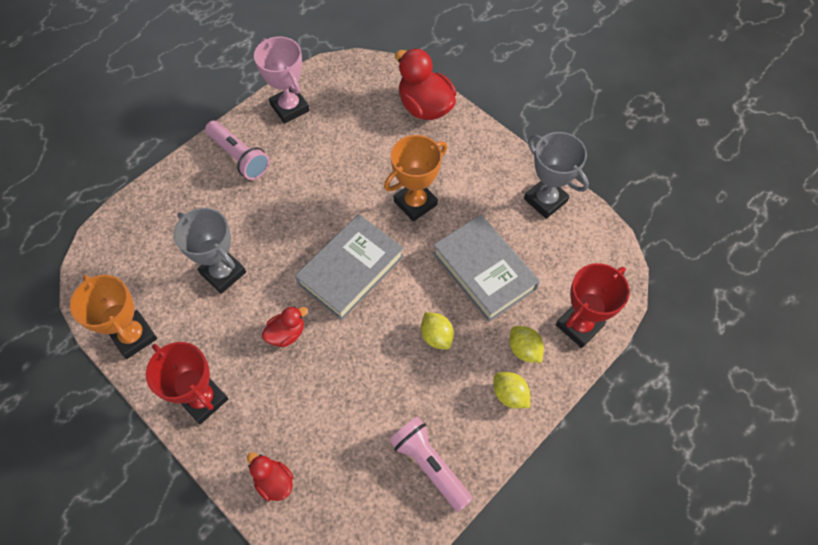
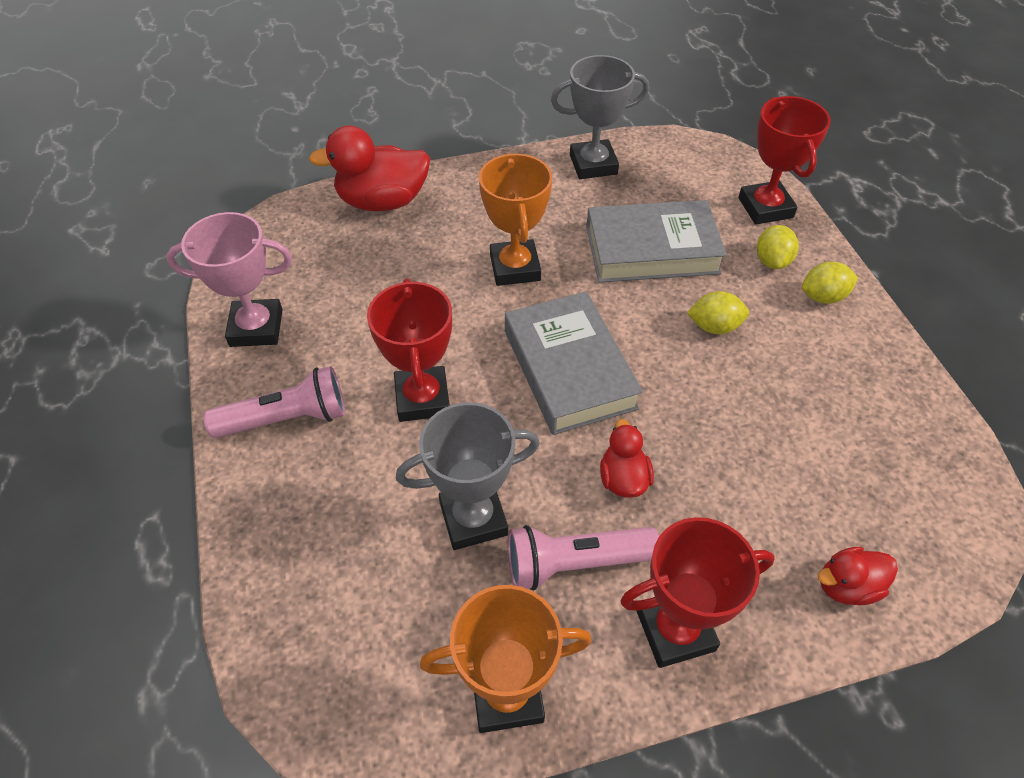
camera: 60 degrees left, 10 degrees down
pink flashlight [389,417,473,512] -> pink flashlight moved to [507,525,659,591]
yellow lemon [509,326,544,363] -> yellow lemon turned 75 degrees counterclockwise [757,225,799,269]
none -> red trophy [367,279,452,422]

